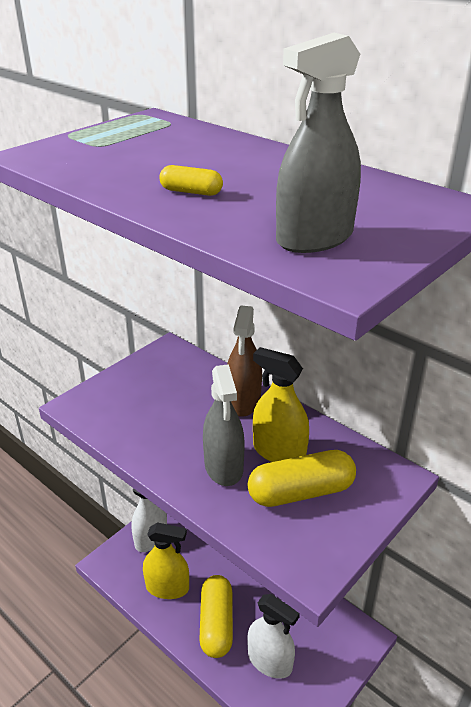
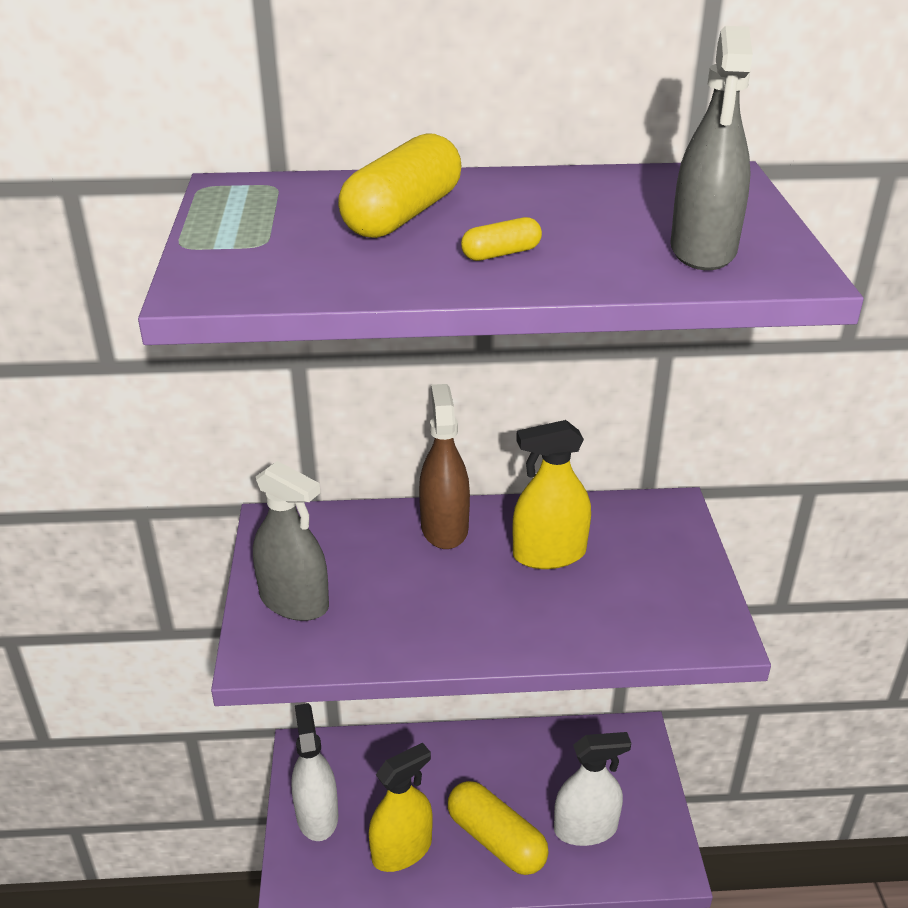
camera: 45 degrees left, 0 degrees up
grey spray bottle [203,364,244,486] -> grey spray bottle moved to [253,461,329,621]
brown spray bottle [227,306,262,417] -> brown spray bottle turned 150 degrees counterclockwise [419,384,470,549]
yellow capsule [248,450,356,507] -> yellow capsule moved to [338,134,461,238]

